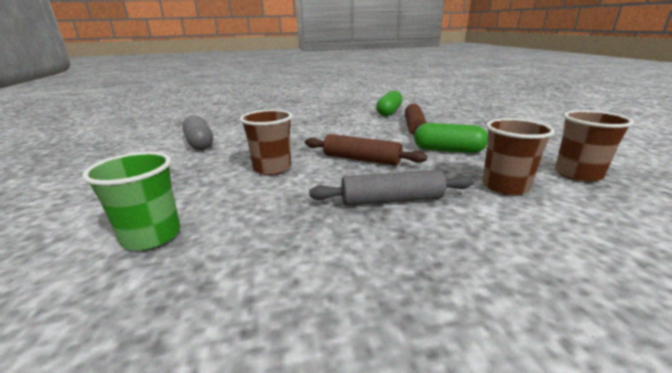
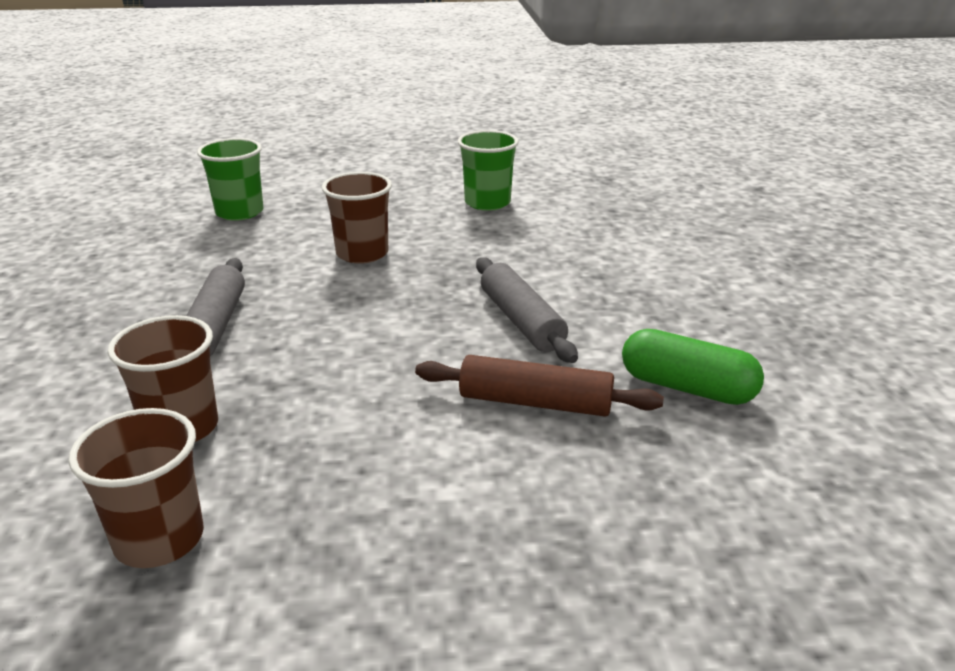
camera: 95 degrees right, 5 degrees up
grey capsule [182,115,213,150] -> green cup [458,130,519,211]
brown rolling pin [305,134,427,166] -> none
green capsule [414,123,488,153] -> none
none -> grey rolling pin [476,257,578,363]

